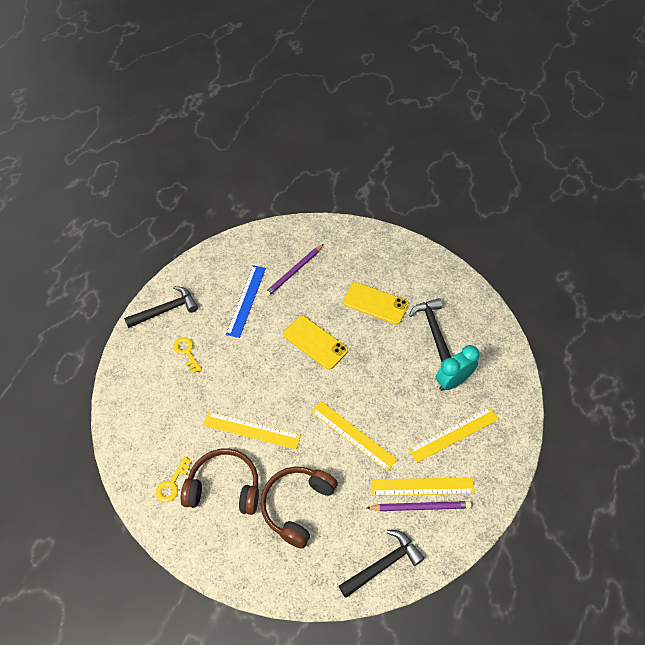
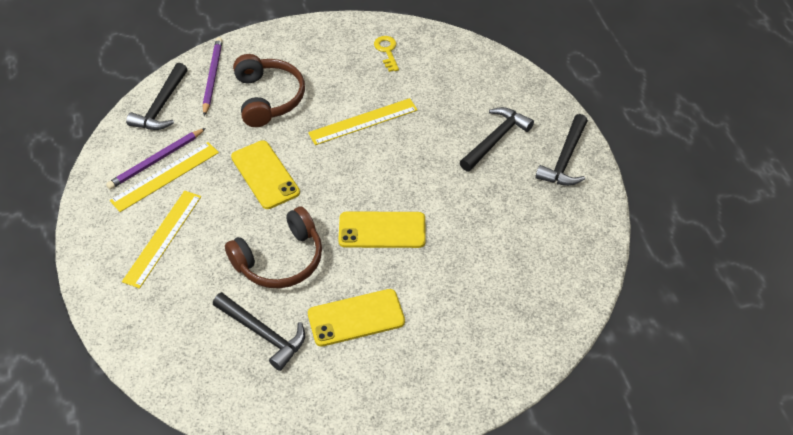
camera: 140 degrees right, 5 degrees down
yellow key [173,337,202,373] -> black hammer [460,107,534,171]
brown headphones [181,449,259,515] -> brown headphones moved to [225,206,322,288]
blue ruler [226,265,266,338] -> none
purple pencil [264,244,324,297] -> purple pencil moved to [203,37,223,116]
yellow ruler [311,401,397,472] -> yellow phone [231,140,300,209]
turquoise clock [436,345,479,391] -> none

